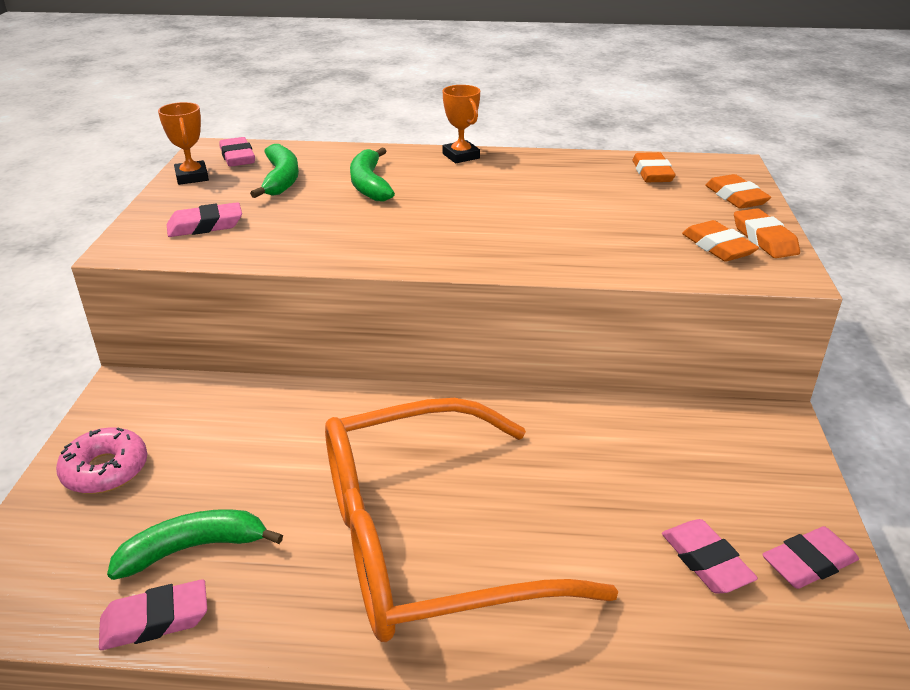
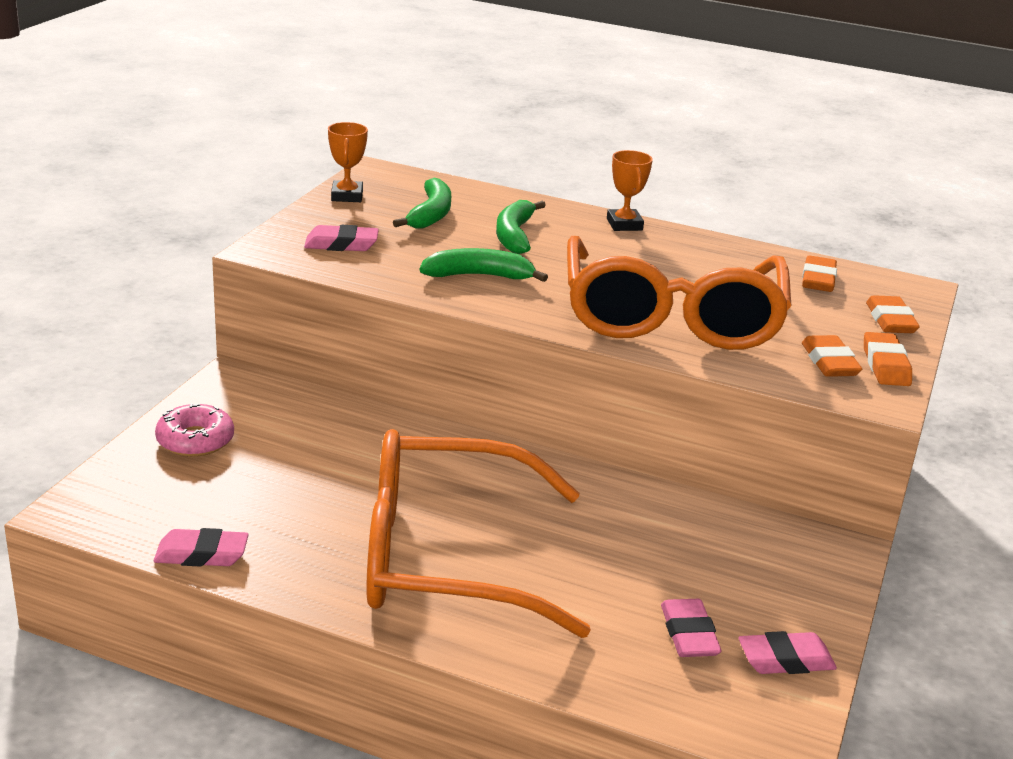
camera: 15 degrees right, 5 degrees down
green banana [107,509,283,580] -> green banana moved to [419,248,548,282]
pink eraser [219,137,255,167] -> none
none -> orange glasses [567,236,792,350]

